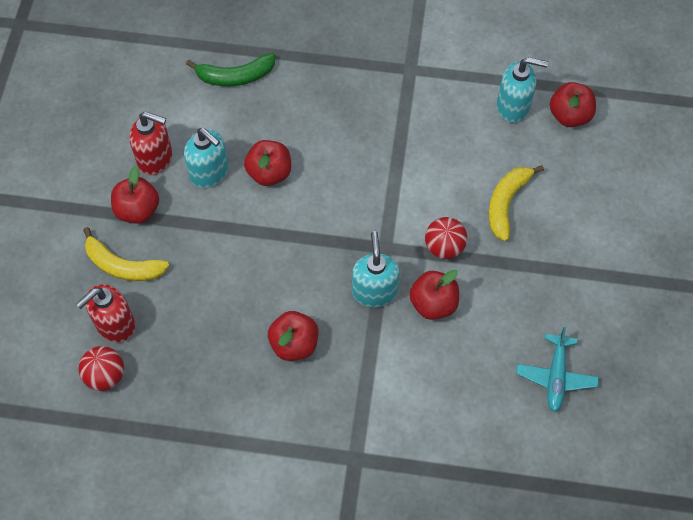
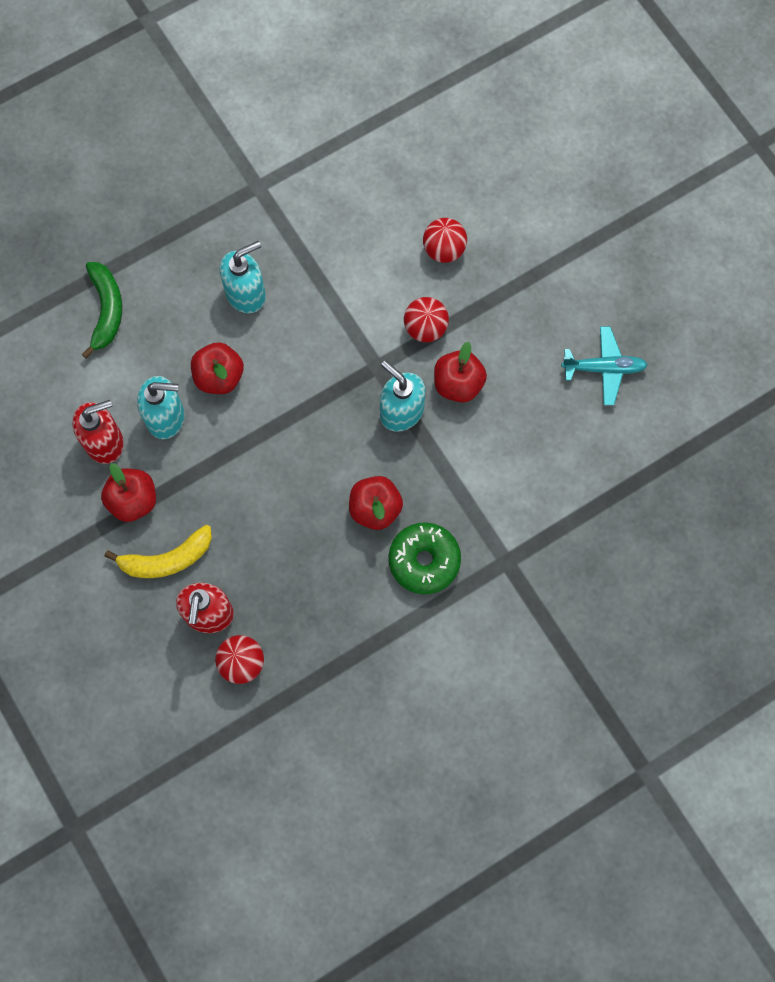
camera: 40 degrees left, 10 degrees up
green banana [186,53,275,86] -> green banana turned 45 degrees counterclockwise [81,262,122,359]
yellow banana [489,165,544,241] -> red ball [423,218,467,263]
turquoise soap dispenser [497,57,548,123] -> turquoise soap dispenser moved to [220,241,266,313]
turquoise plane [516,327,599,412] -> turquoise plane turned 60 degrees counterclockwise [561,326,647,405]
red apple [550,82,596,127] -> none
none -> green donut [389,522,461,594]

